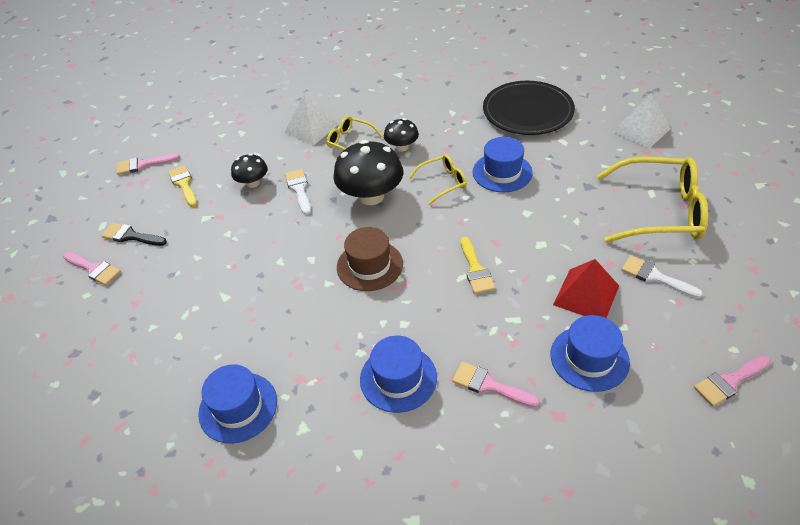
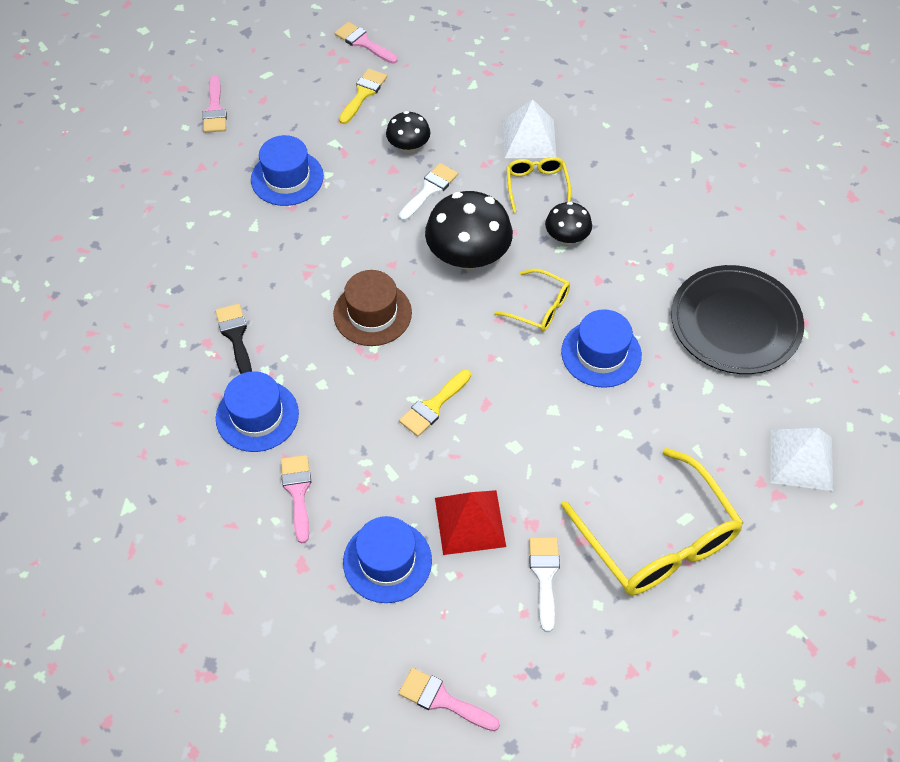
camera: 50 degrees right, 10 degrees up
black brush [102,223,167,246] -> black brush moved to [215,304,252,374]
blue hat [198,364,277,444] -> blue hat moved to [251,135,324,206]

